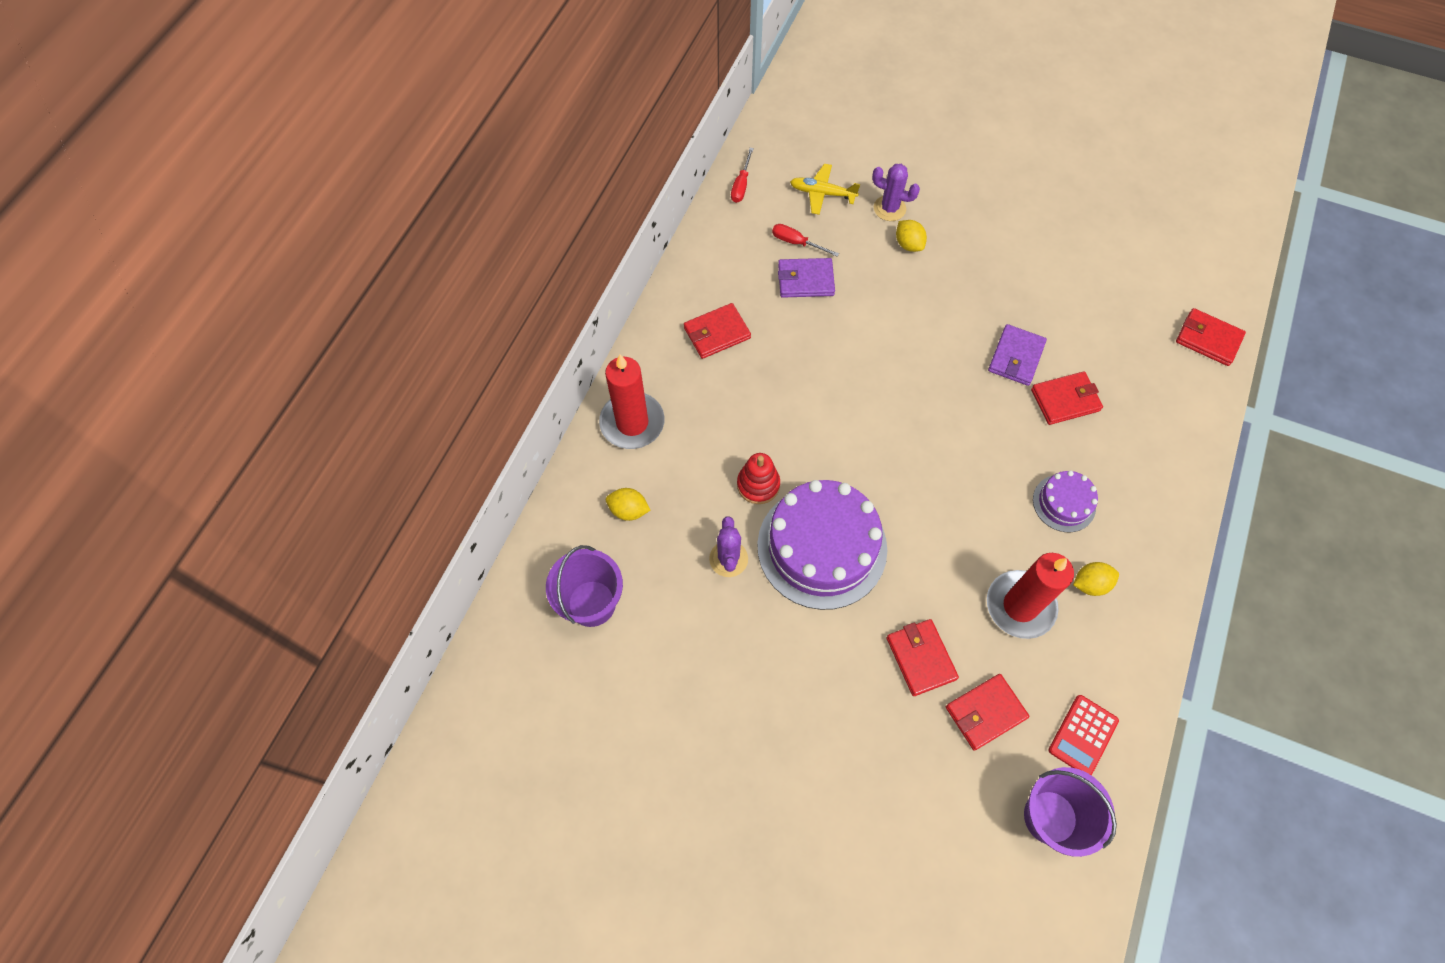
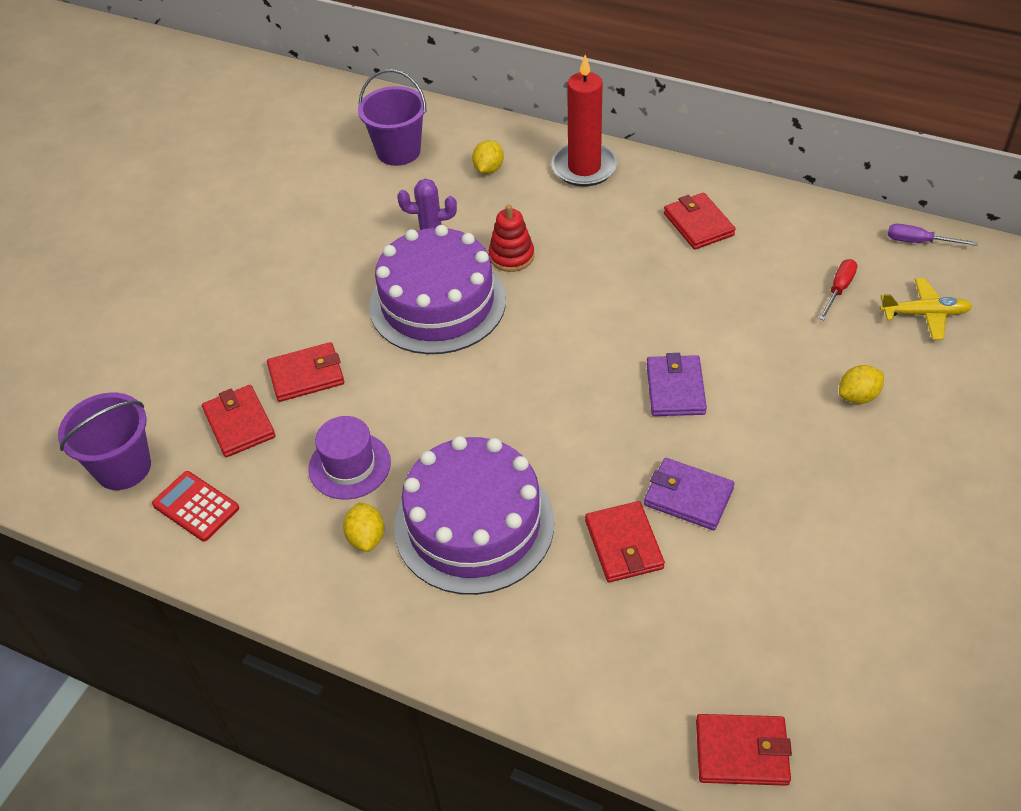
camera: 95 degrees right, 15 degrees down
red screwdriver [731,148,754,203] -> purple screwdriver [888,224,978,246]
purple wallet [778,258,835,298] -> purple wallet moved to [647,353,707,416]
yellow plane [790,164,860,215] -> yellow plane turned 75 degrees clockwise [880,278,972,340]
purple cactus [872,164,920,221] -> none
red candle [987,553,1074,639] -> purple hat [308,416,391,500]
purple cake [1033,470,1098,532] -> purple cake [394,436,554,595], size x2.03
red wallet [1176,308,1246,366] -> red wallet turned 60 degrees clockwise [696,714,792,786]

